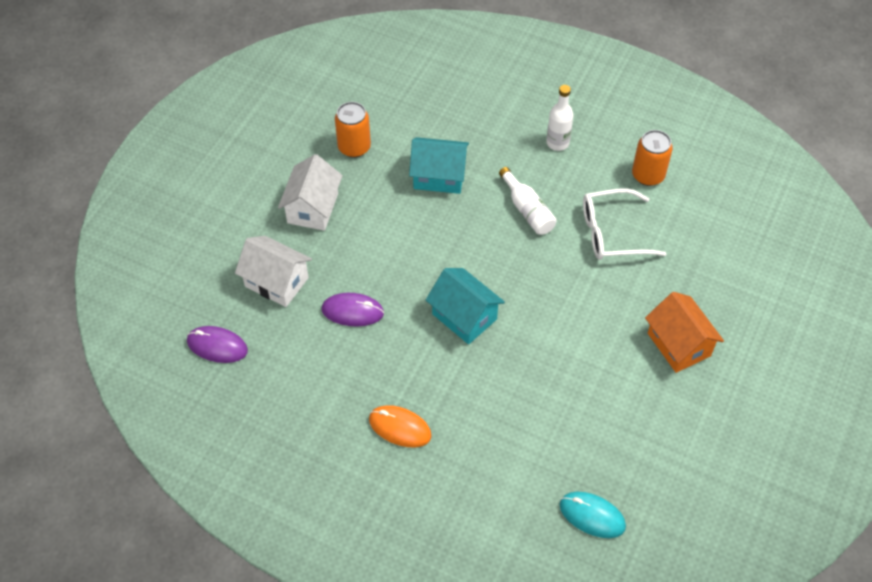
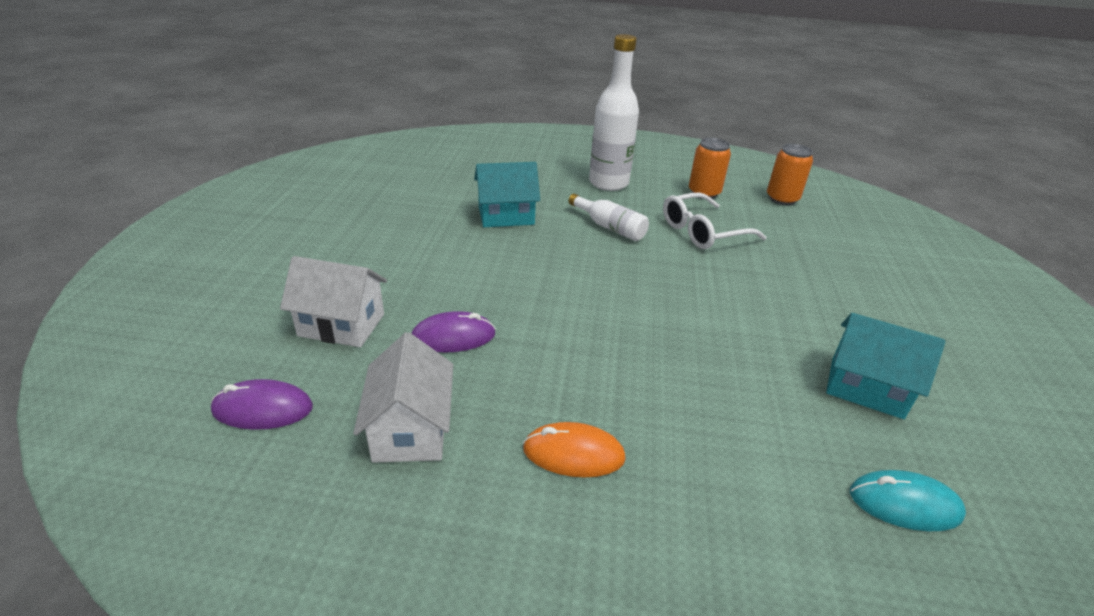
camera: 20 degrees left, 20 degrees down
white house [278,154,343,231] -> white house moved to [353,332,453,463]
orange can [335,102,371,158] -> orange can moved to [767,144,813,205]
turquoise house [426,268,505,344] -> turquoise house moved to [826,313,945,419]
white bottle [546,85,574,151] -> white bottle [589,34,639,191], size x1.76
orange house [645,292,724,373] -> none

